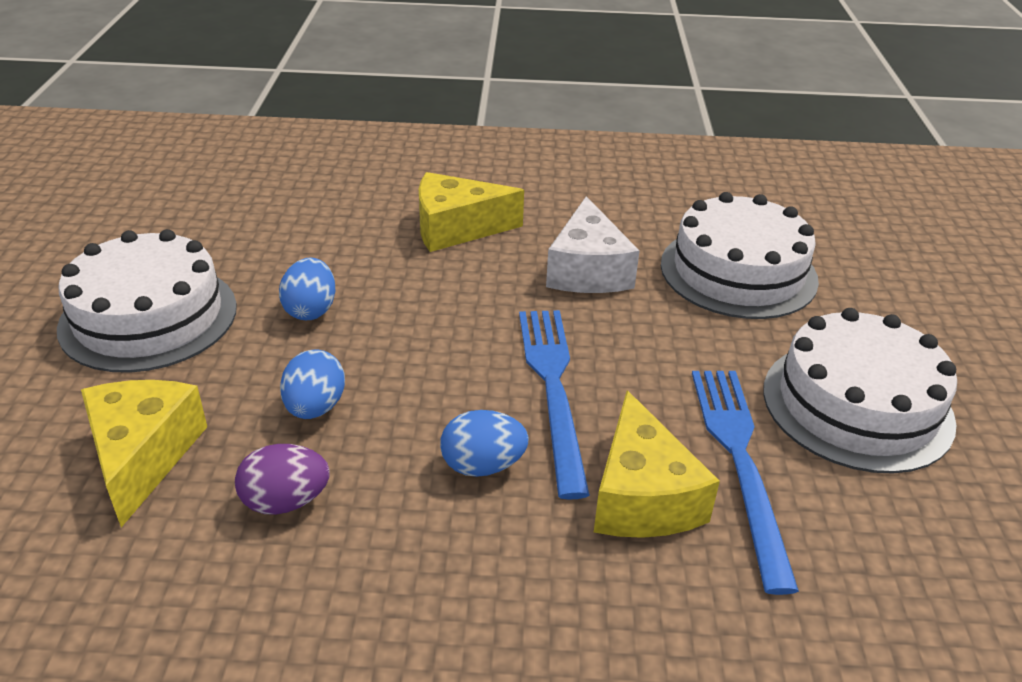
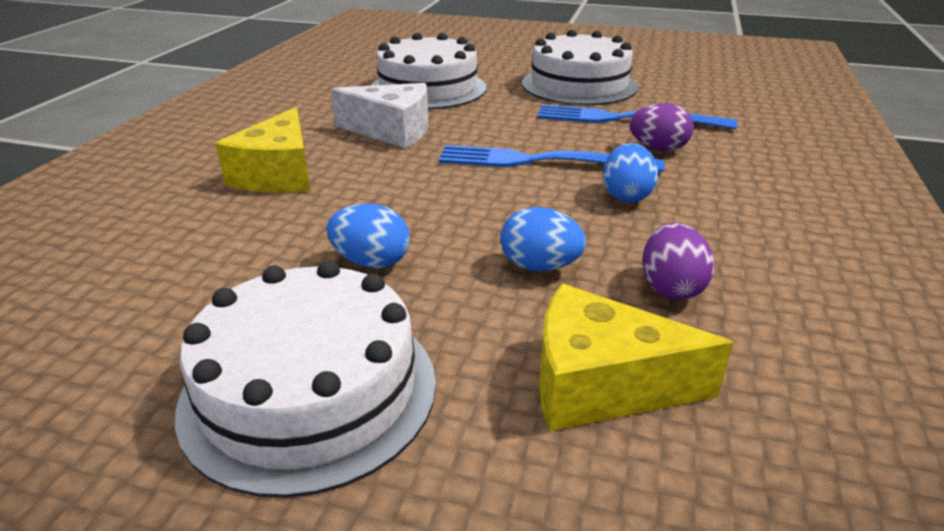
camera: 75 degrees left, 5 degrees down
yellow cheese [594,390,720,538] -> purple egg [629,103,694,151]

